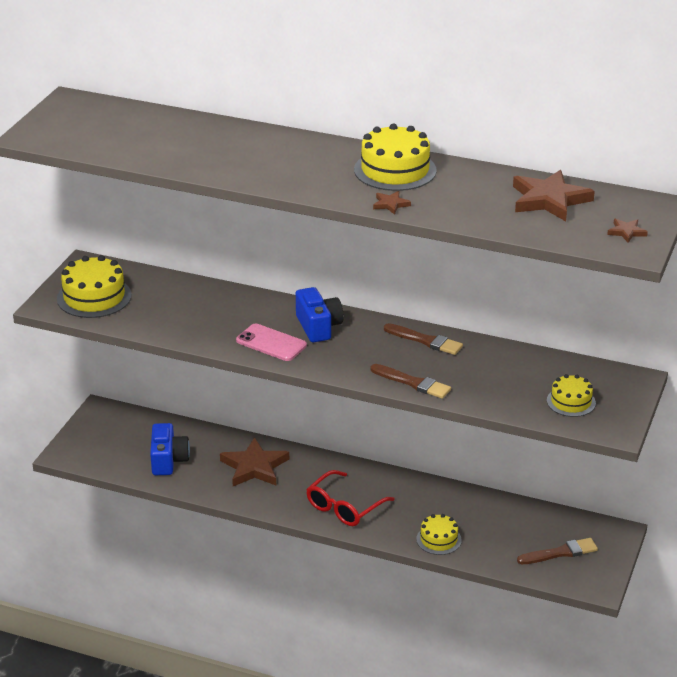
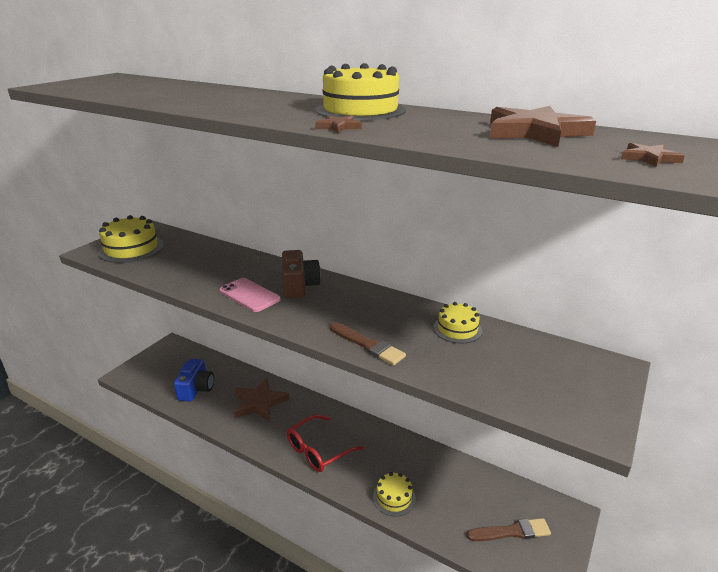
camera: 10 degrees right, 5 degrees down
blue camera [296,287,344,342] -> brown camera [282,250,321,298]
brown brush [384,323,463,355] -> none
yellow cake [547,374,596,417] -> yellow cake moved to [433,302,482,343]

